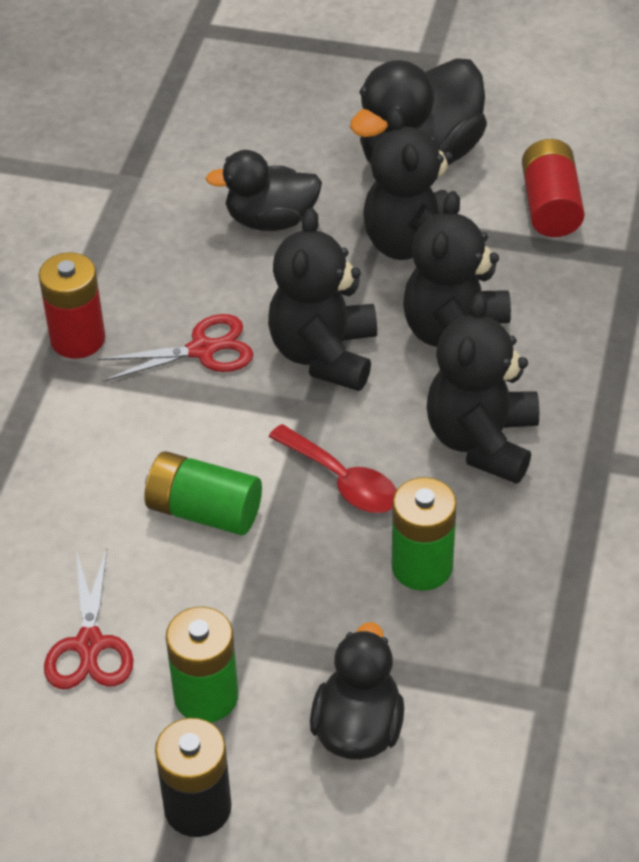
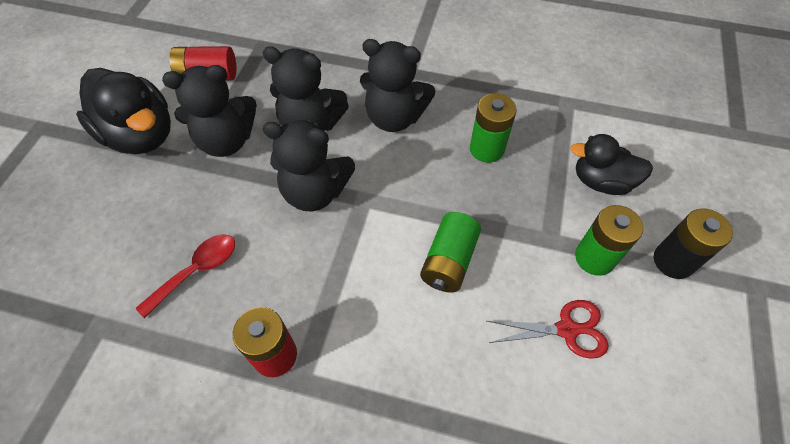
camera: 90 degrees left, 10 degrees up
red scissors [98,314,253,381] -> none
black duck [205,150,322,231] -> none
red spoon [268,424,397,513] -> red spoon moved to [136,234,235,318]

